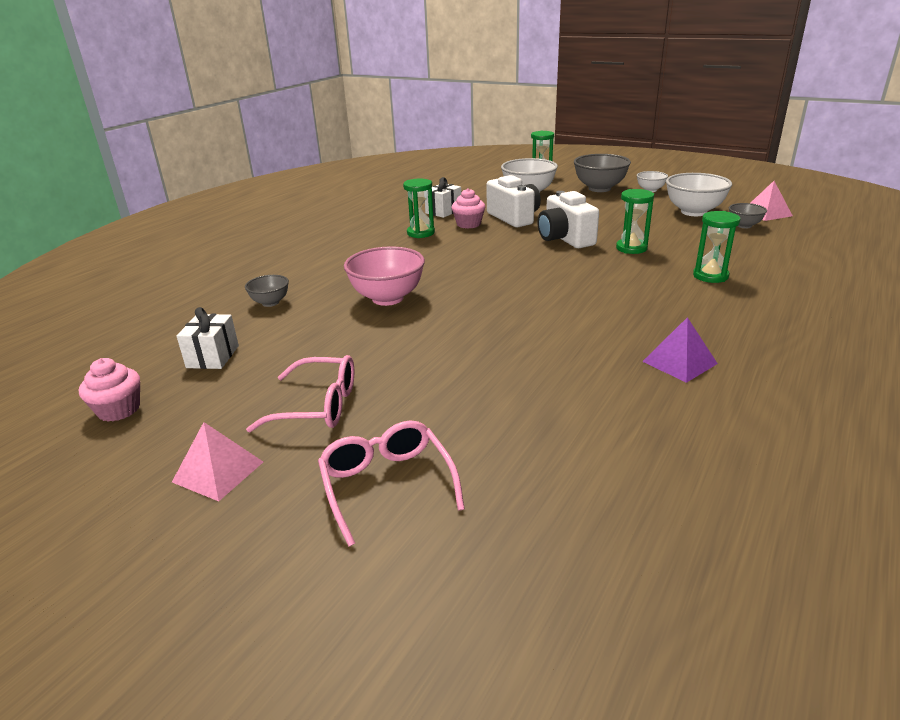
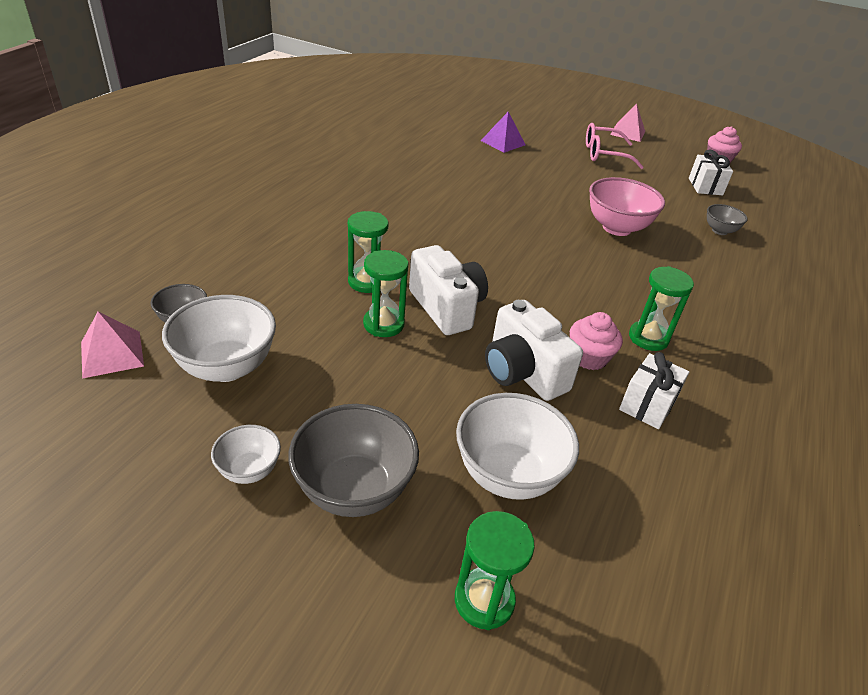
camera: 170 degrees right, 10 degrees up
pink glasses [318,421,465,546] -> none
purple pyramid [642,317,718,383] -> purple pyramid moved to [481,112,526,153]
green hourglass [693,211,740,283] -> green hourglass moved to [363,250,408,337]

